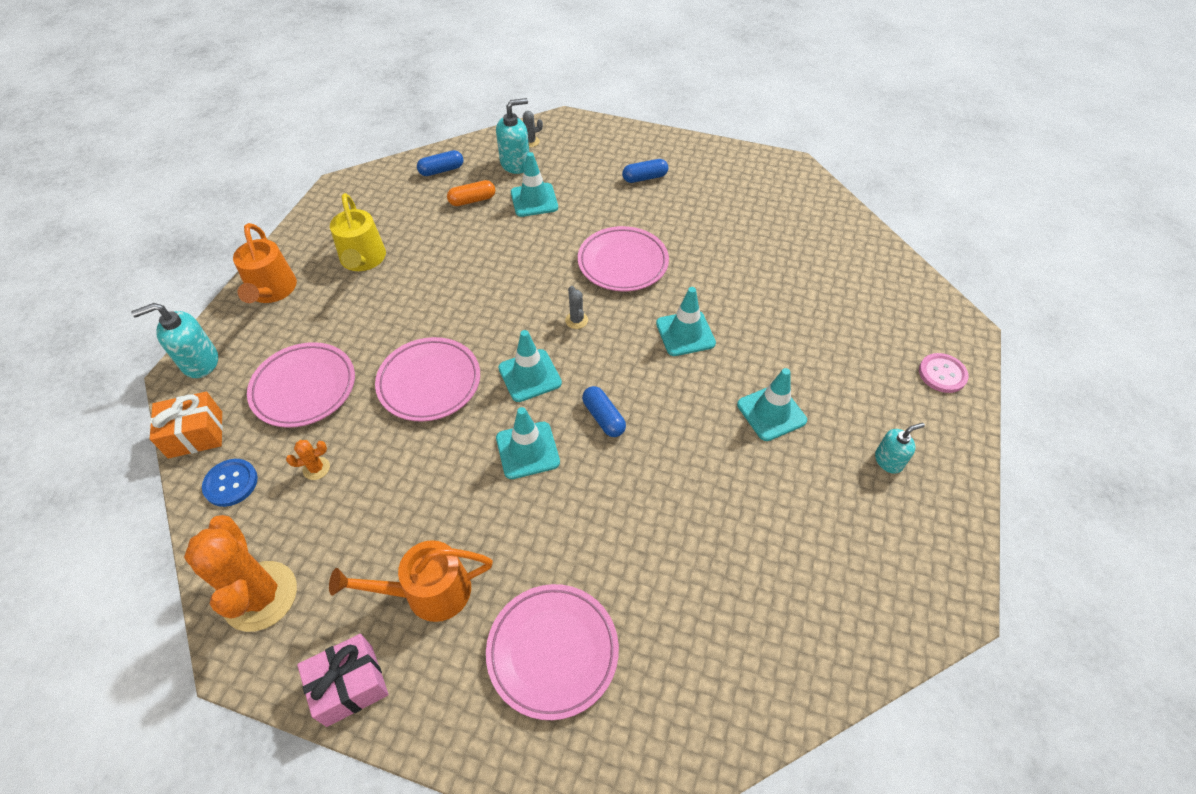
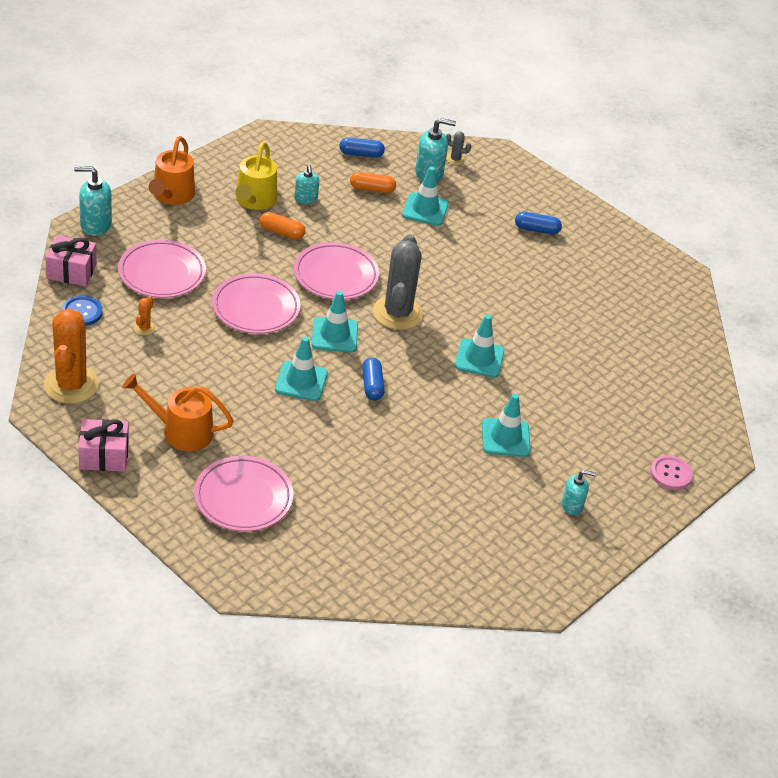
camera: 20 degrees right, 10 degrees down
orange gift [150,392,223,459] -> pink gift [45,235,97,286]
orange cactus [286,440,330,480] -> orange cactus turned 75 degrees counterclockwise [134,296,155,335]
grey cactus [565,286,588,329] -> grey cactus [373,234,423,330], size x2.43
pink plate [578,226,669,292] -> pink plate moved to [294,242,379,300]
none -> orange capsule [260,212,305,240]
none -> turquoise soap dispenser [294,164,319,204]

